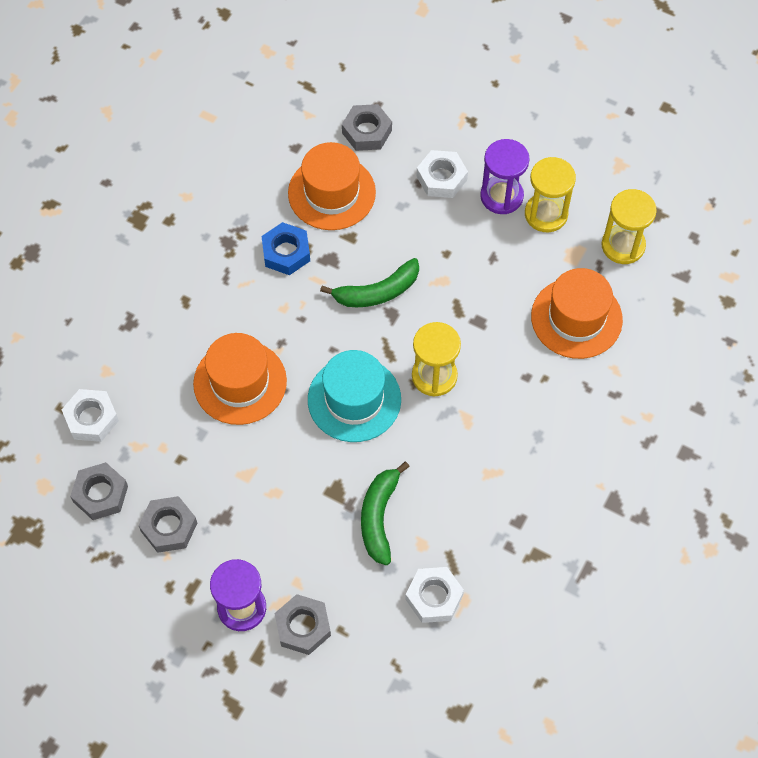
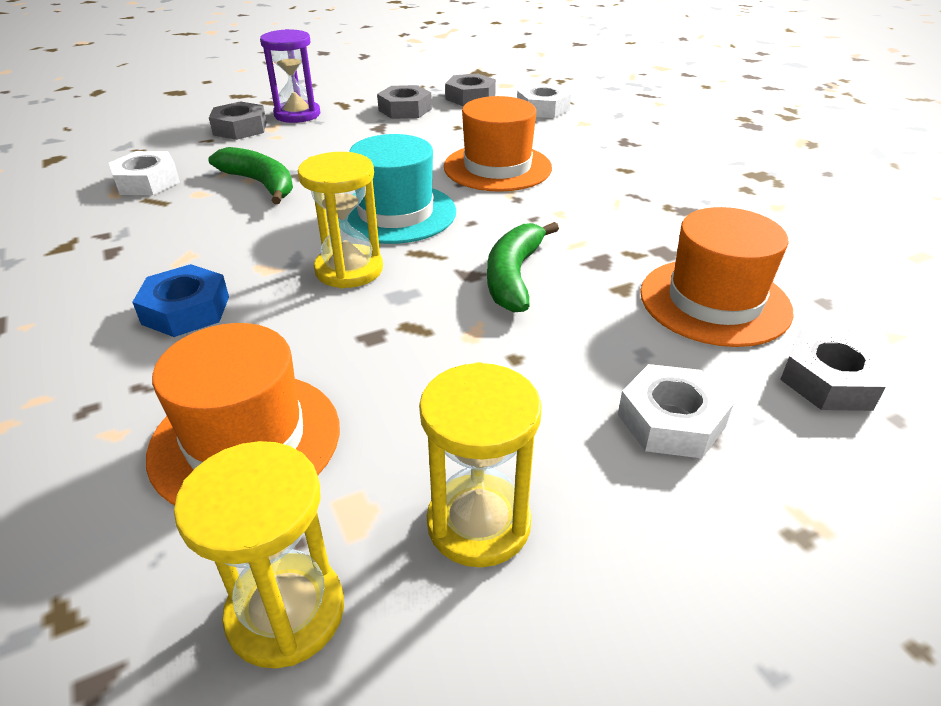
camera: 125 degrees right, 25 degrees down
blue nut [261,222,310,275] -> blue nut moved to [132,264,229,337]
purple hourglass [480,139,530,214] -> none

